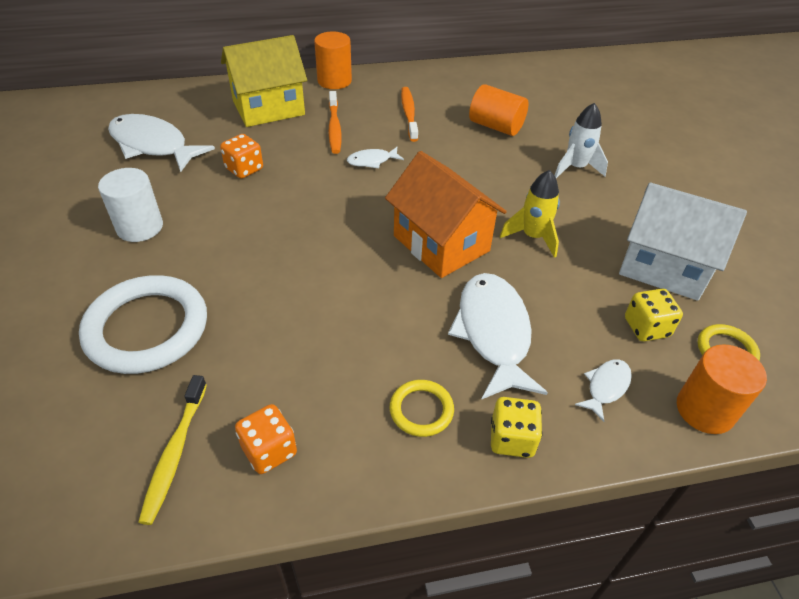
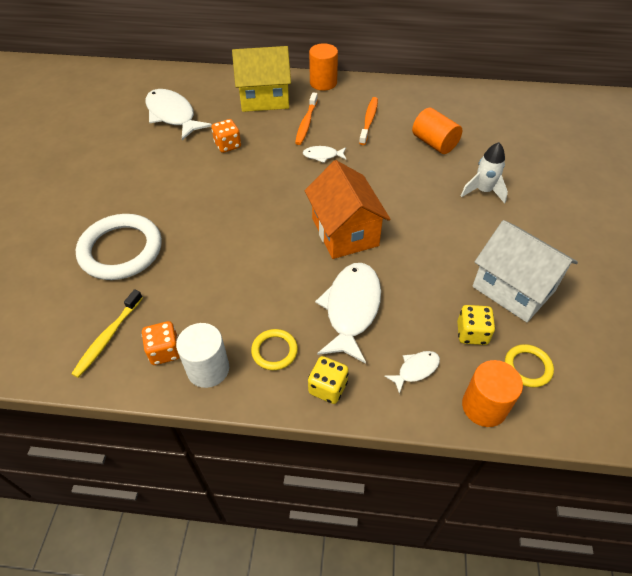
camera: 20 degrees right, 5 degrees up
white cylinder [98,168,163,242] -> white cylinder moved to [176,323,229,388]
yellow rocket [500,170,560,258] -> none

